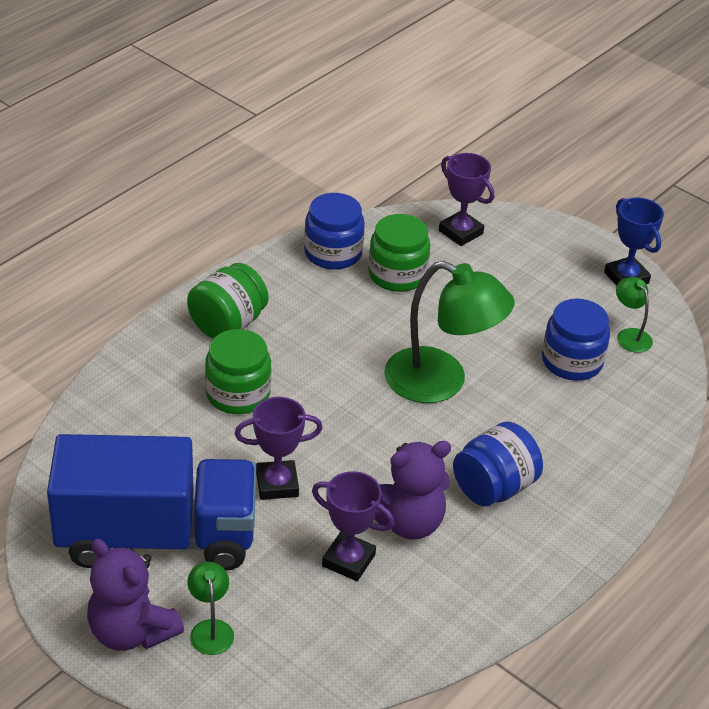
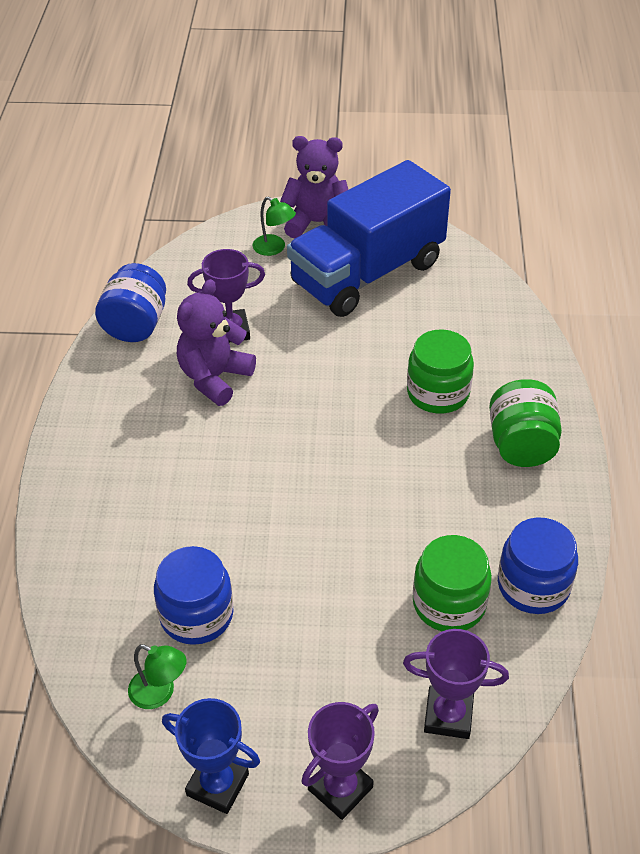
camera: 145 degrees right, 5 degrees up
purple trophy [235,397,323,500] -> purple trophy moved to [302,702,379,820]
green lamp [384,261,515,403] -> none
blue jar [453,422,543,506] -> blue jar moved to [95,263,166,342]

